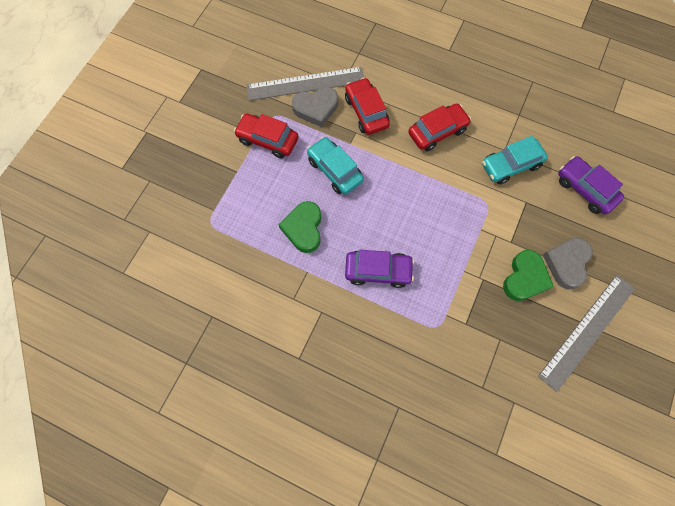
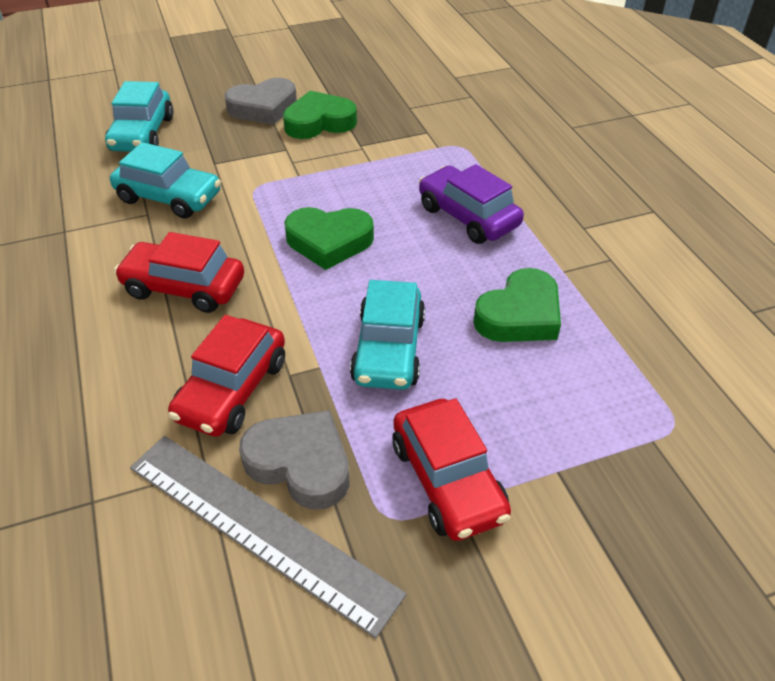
camera: 135 degrees left, 25 degrees down
grey ruler [538,275,635,392] -> none
purple car [558,156,624,214] -> turquoise car [105,81,173,152]
none -> green heart [284,207,374,270]

